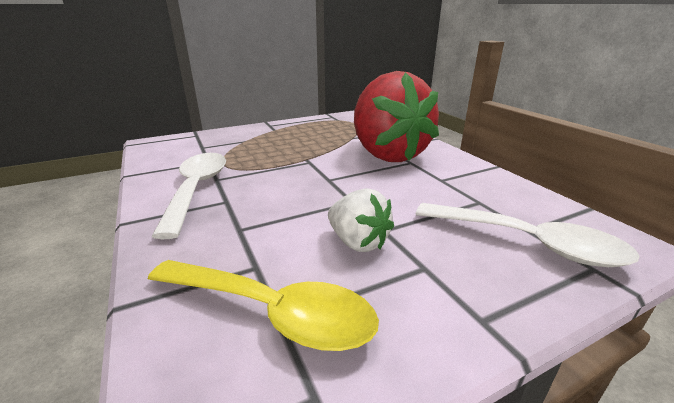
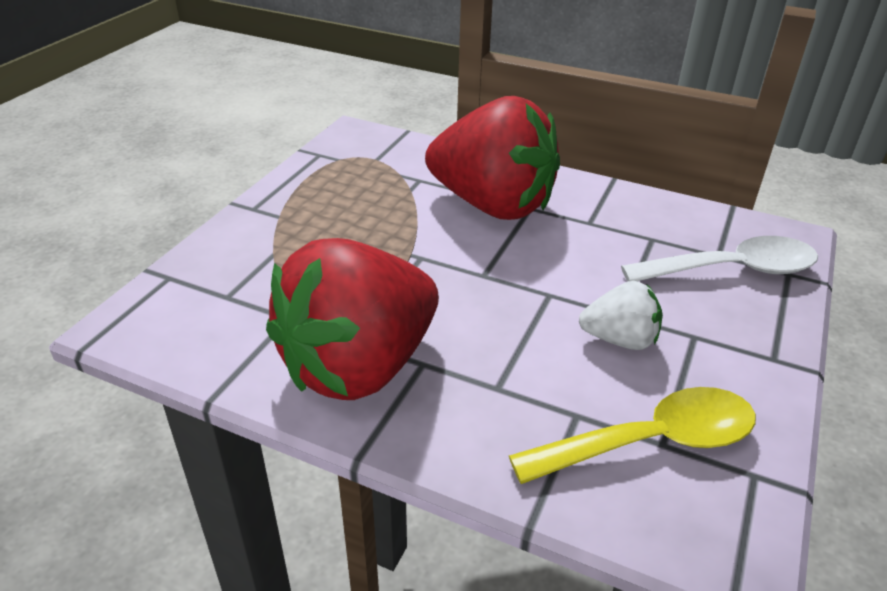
camera: 40 degrees left, 10 degrees up
white spoon [151,153,226,239] -> red strawberry [266,238,439,400]

